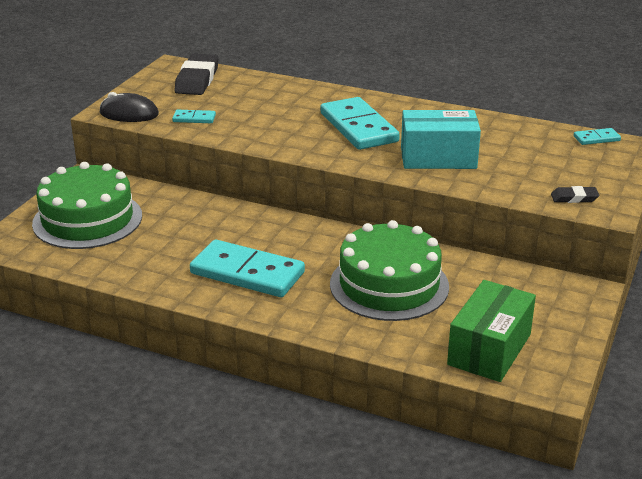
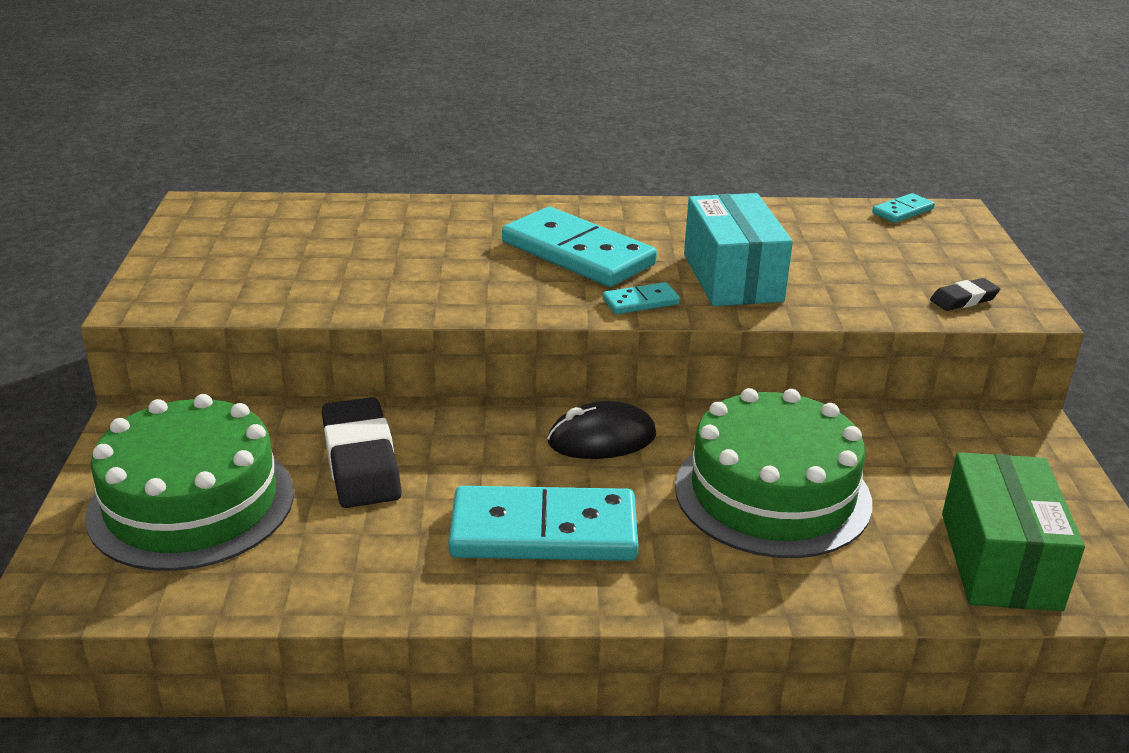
camera: 25 degrees left, 0 degrees up
black mouse [100,92,159,122] -> black mouse moved to [547,401,656,459]
turquoise domino [172,110,216,123] -> turquoise domino moved to [603,282,680,314]
black eraser [174,53,219,95] -> black eraser moved to [322,397,402,508]
turquoise box [401,110,481,169] -> turquoise box turned 75 degrees counterclockwise [684,193,793,306]

